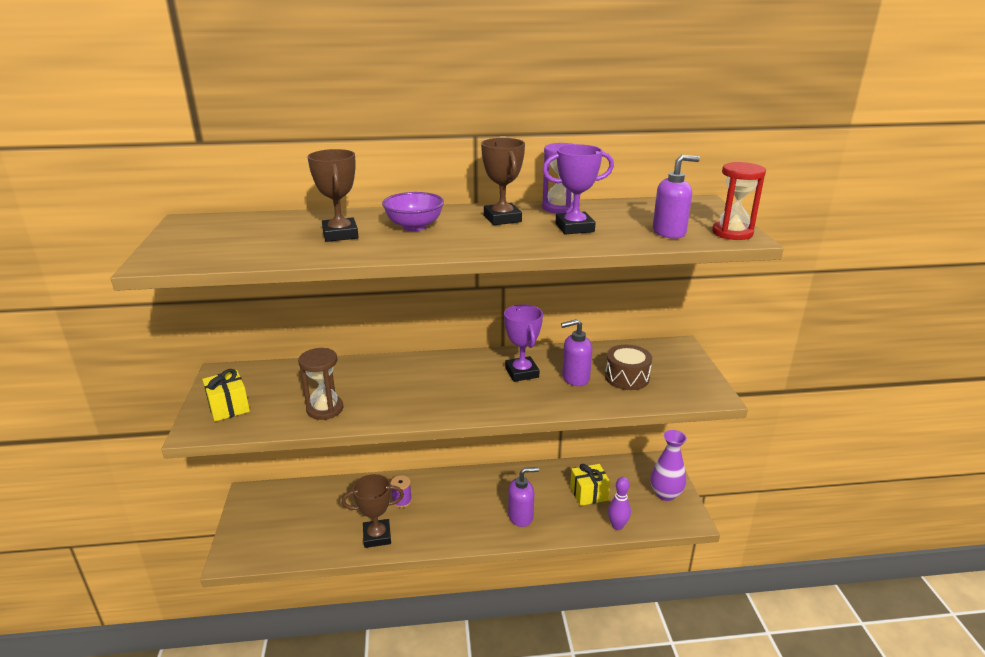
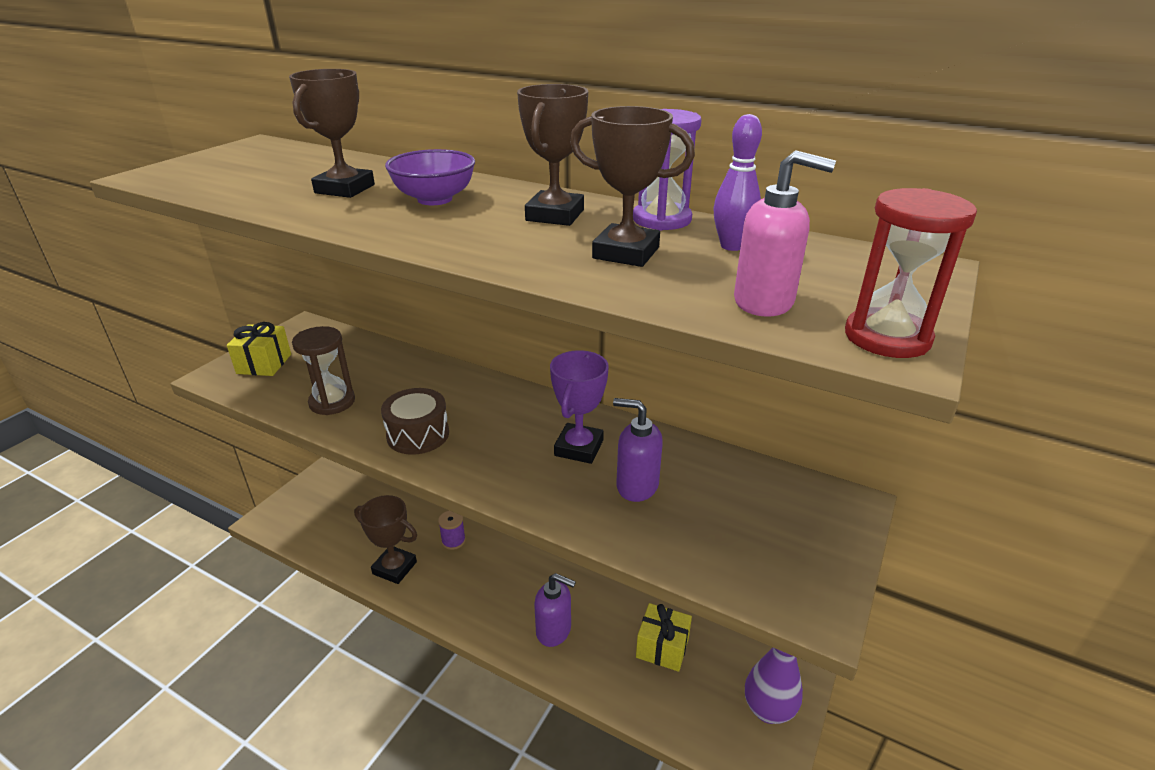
camera: 35 degrees right, 5 degrees up
purple trophy [542,144,614,235] -> brown trophy [570,106,695,267]
brown drum [605,345,652,390] -> brown drum moved to [381,388,449,455]
purple bowling pin [608,477,631,530] -> purple bowling pin moved to [714,114,762,251]
purple soap dispenser [653,154,700,239] -> pink soap dispenser [734,150,836,317]

